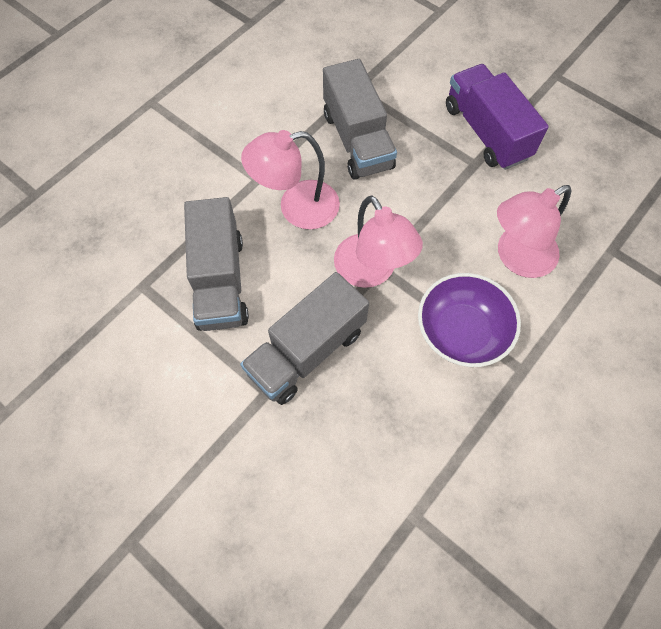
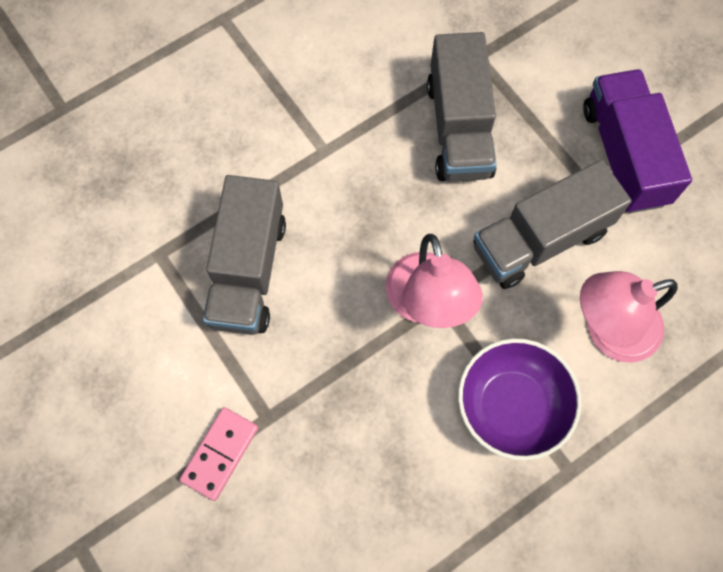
camera: 15 degrees right, 5 degrees up
grey truck [240,272,369,405] -> grey truck moved to [474,160,632,289]
pink lamp [241,130,340,230] -> none
none -> pink domino [180,407,258,501]

